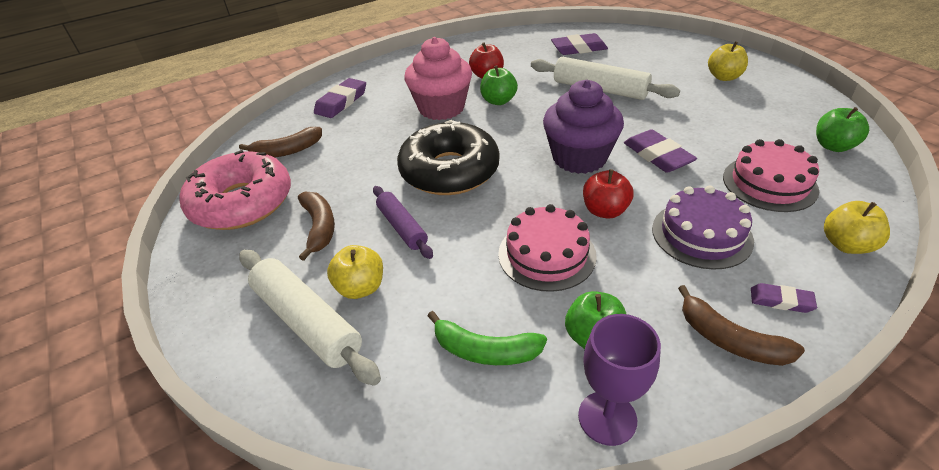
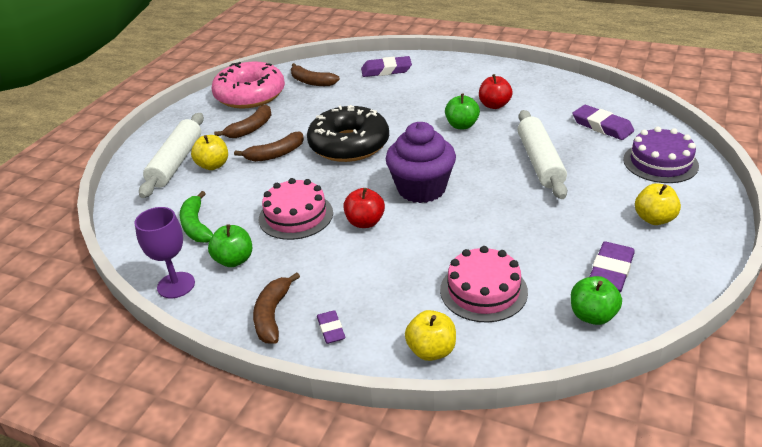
camera: 55 degrees right, 5 degrees down
purple rolling pin [373,186,433,259] -> brown banana [234,132,304,162]
pink cupcake [405,37,472,120] -> none
purple eraser [624,129,697,173] -> purple eraser moved to [589,242,635,292]
purple cake [652,185,754,270] -> purple cake moved to [623,127,699,183]

